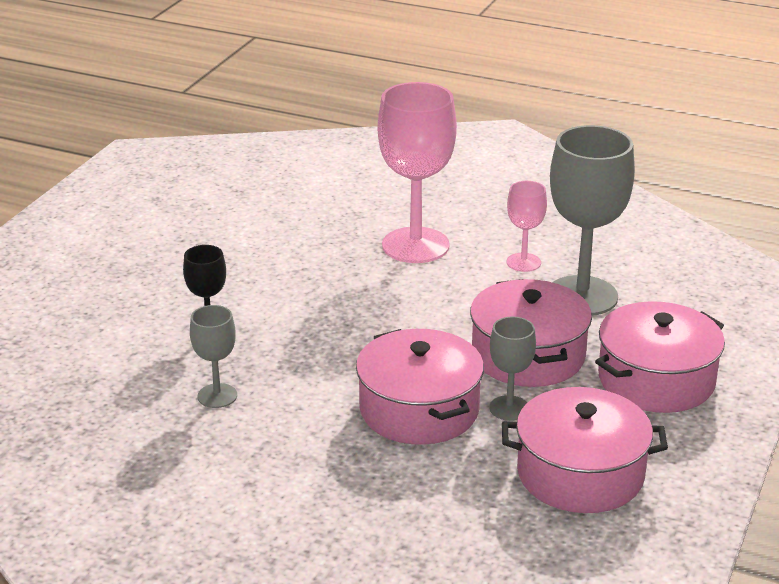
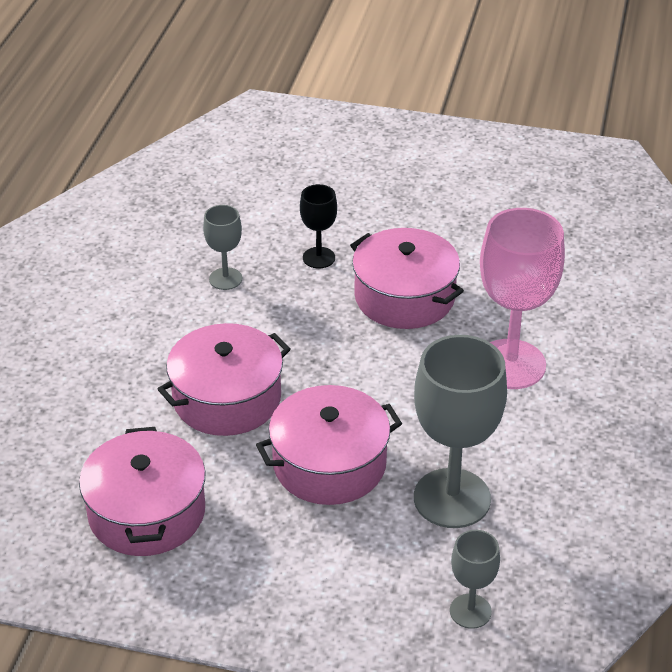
camera: 80 degrees right, 10 degrees up
grey goblet [489,316,536,421] -> grey goblet moved to [450,530,500,629]
pink goblet [507,181,547,272] -> none
pink pot [595,301,725,413] -> pink pot moved to [350,228,464,329]

